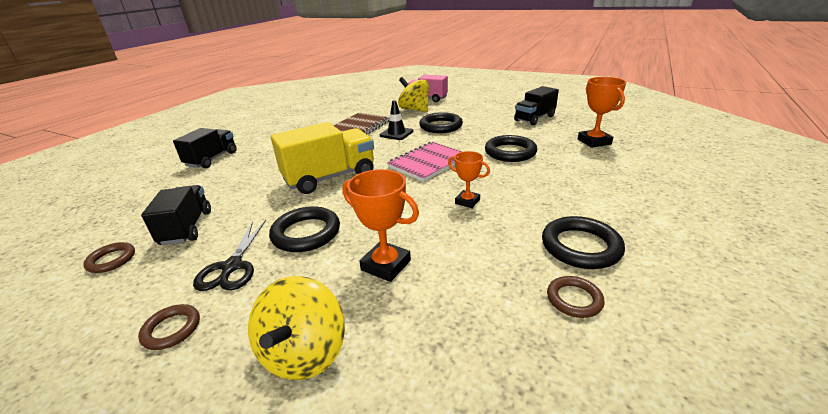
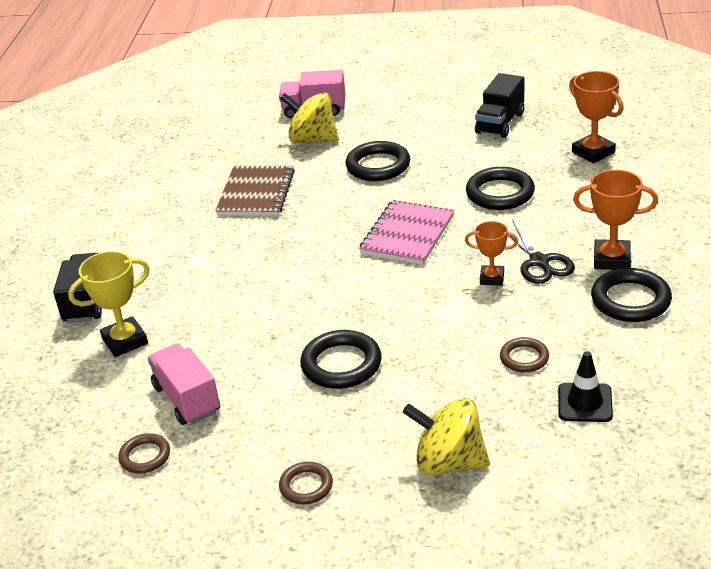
camera: 20 degrees left, 5 degrees up
black truck [141,185,211,246] -> pink truck [148,343,220,425]
black scissors [193,220,266,291] -> black scissors moved to [508,219,575,284]
yellow spinning top [248,276,345,380] -> yellow spinning top turned 120 degrees clockwise [403,398,490,475]
yellow truck [271,122,374,194] -> none
orange trophy [342,169,419,282] -> orange trophy moved to [573,170,658,270]
black traffic cone [380,100,414,140] -> black traffic cone moved to [558,351,613,422]
brown ring [547,276,605,318] -> brown ring moved to [500,337,549,373]
none -> yellow trophy [68,251,150,357]

